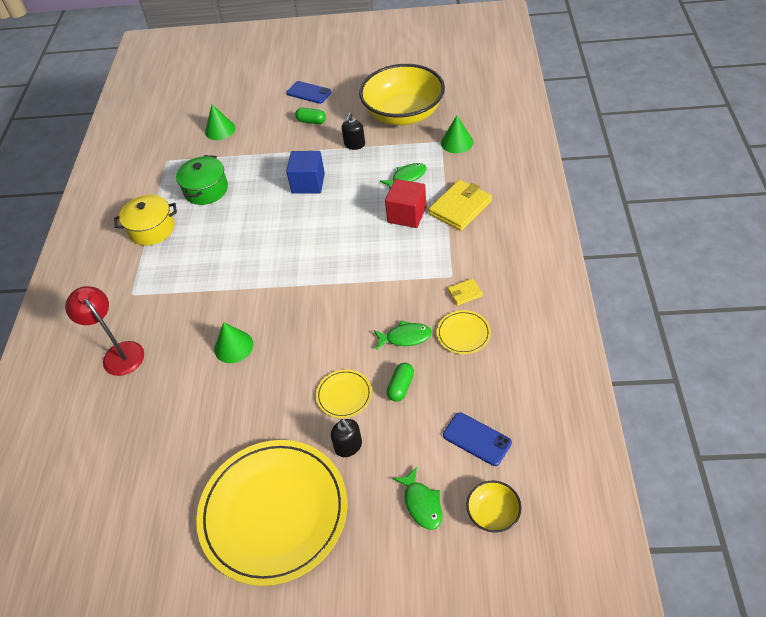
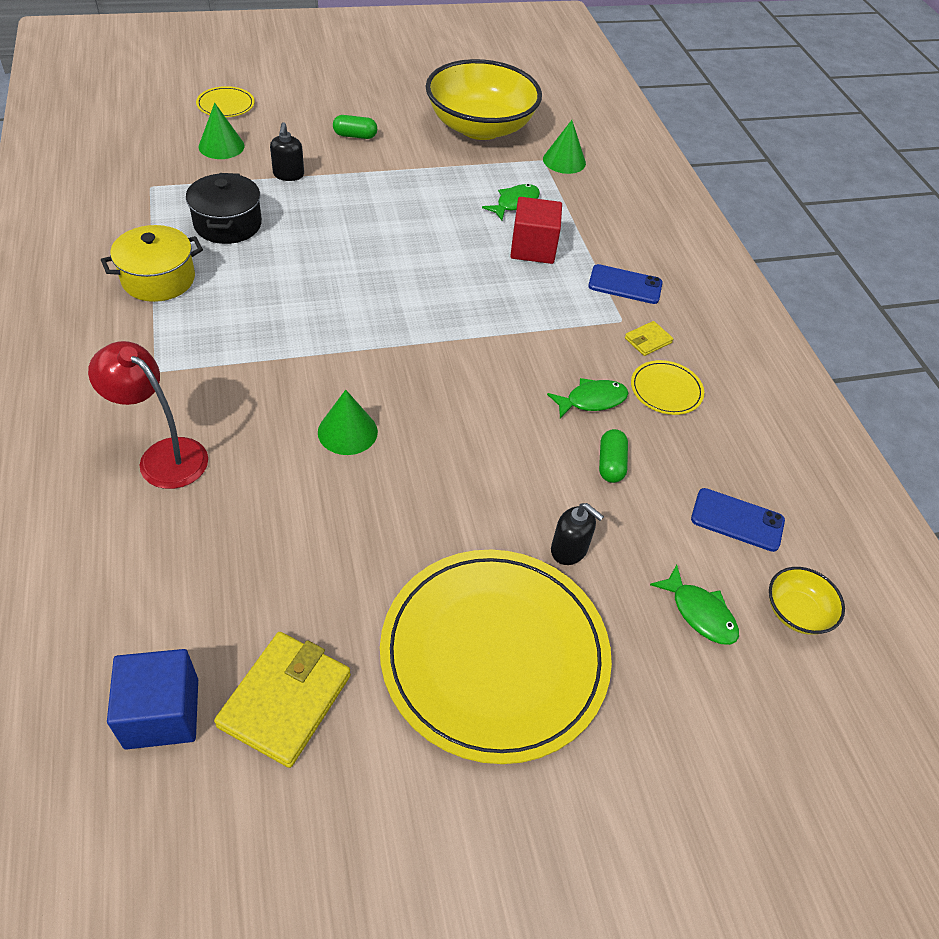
camera: 25 degrees left, 0 degrees up
green pot [176,155,228,205] -> black pot [186,173,262,244]
blue cube [286,151,325,194] -> blue cube moved to [107,649,198,750]
blue phone [287,81,332,104] -> blue phone moved to [588,264,663,304]
yellow plate [316,369,372,418] -> yellow plate moved to [196,86,255,117]
black soap dispenser [342,113,365,150] -> black soap dispenser moved to [270,122,304,181]
yellow wallet [428,180,492,231] -> yellow wallet moved to [214,632,351,768]

